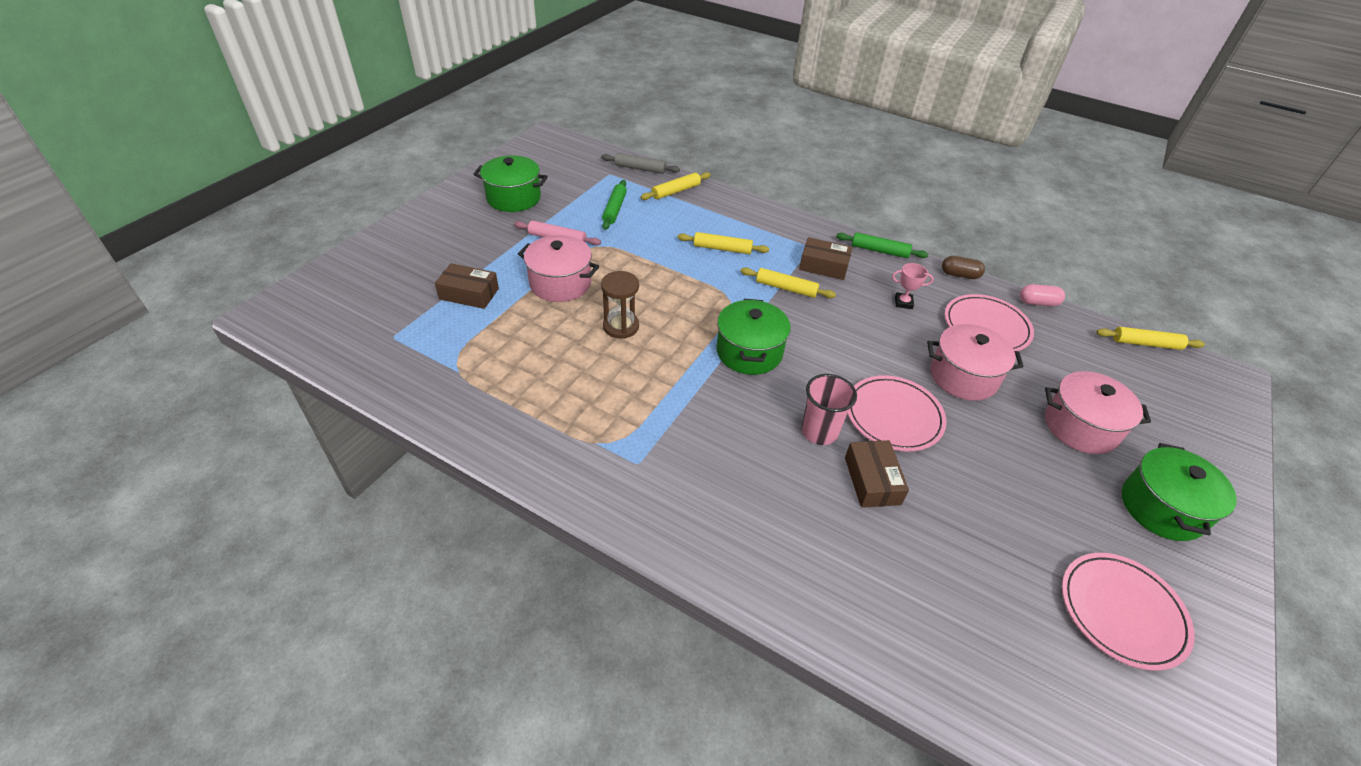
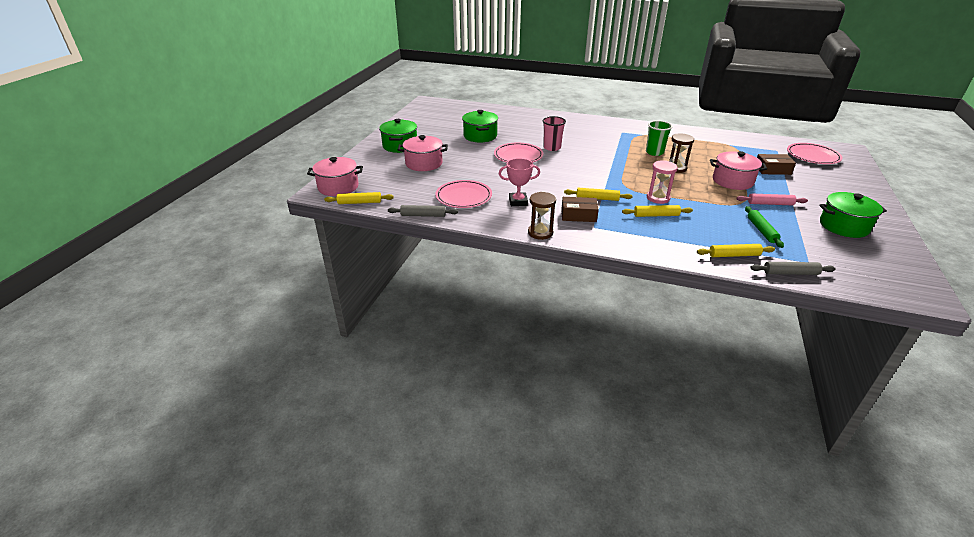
camera: 170 degrees right, 10 degrees down
yellow rolling pin [641,172,711,200] -> yellow rolling pin turned 45 degrees clockwise [697,244,775,257]
green pot [716,299,791,375] -> green pot moved to [462,110,498,142]
green rolling pin [836,232,928,258] -> brown hourglass [528,192,556,240]
brown box [845,440,909,508] -> none
pink trophy [892,263,934,309] -> pink trophy [499,158,540,206], size x1.50
pink pot [927,324,1024,401] -> pink pot moved to [307,157,363,196]
brown capsule [942,256,985,279] -> none
pink capsule [1020,284,1065,306] -> grey rolling pin [388,205,458,217]
pink plate [1062,553,1195,670] -> pink plate moved to [787,143,842,164]
none -> green cup [646,121,672,156]
none -> pink hourglass [647,160,678,204]

